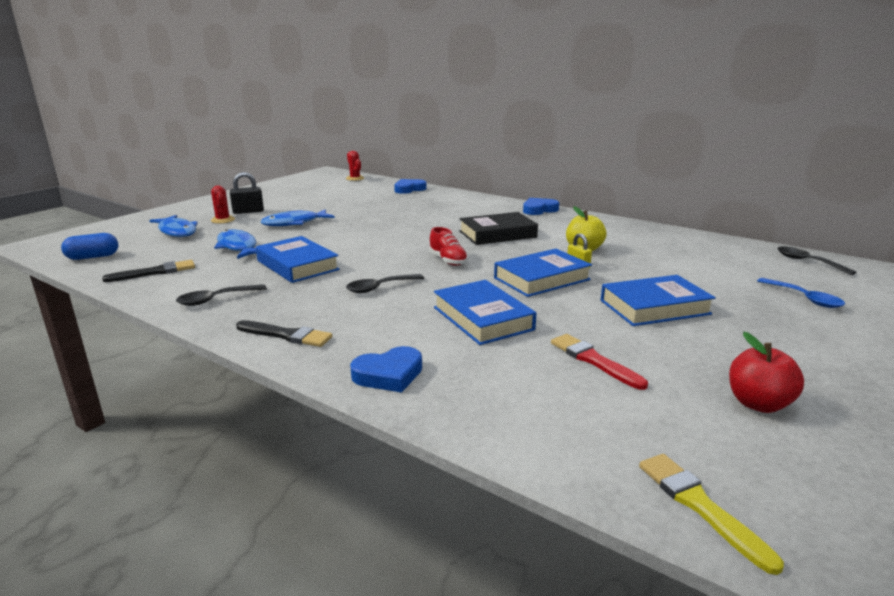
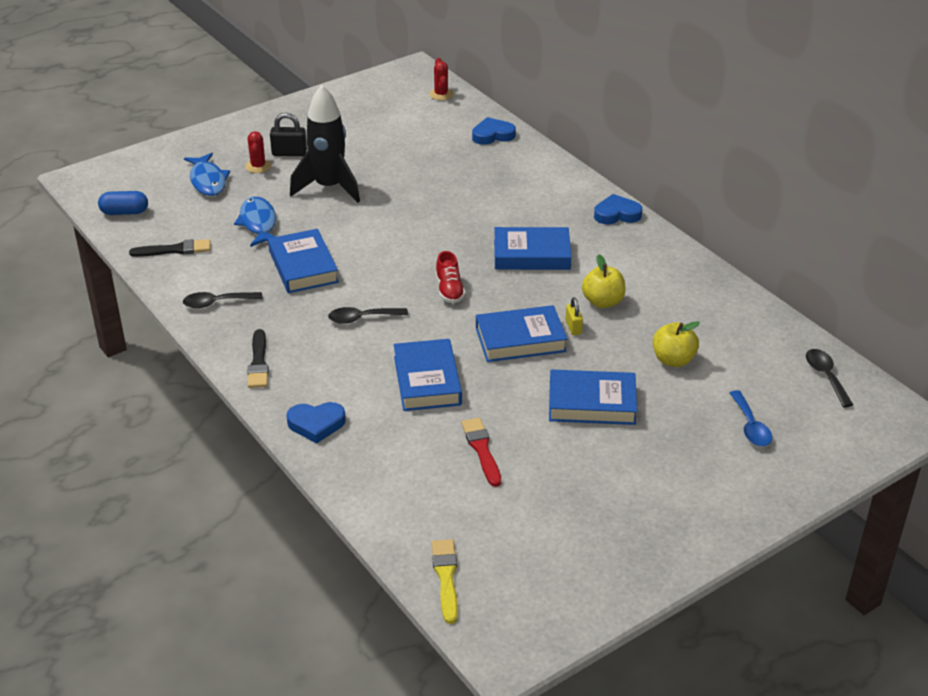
camera: 20 degrees right, 15 degrees up
black brush [236,320,332,347] -> black brush turned 45 degrees clockwise [247,329,269,388]
blue fish [261,209,335,226] -> black rocket [290,85,360,203]
black book [459,212,538,245] -> blue book [494,227,571,270]
red apple [729,332,804,413] -> none
none -> yellow apple [653,321,700,367]

